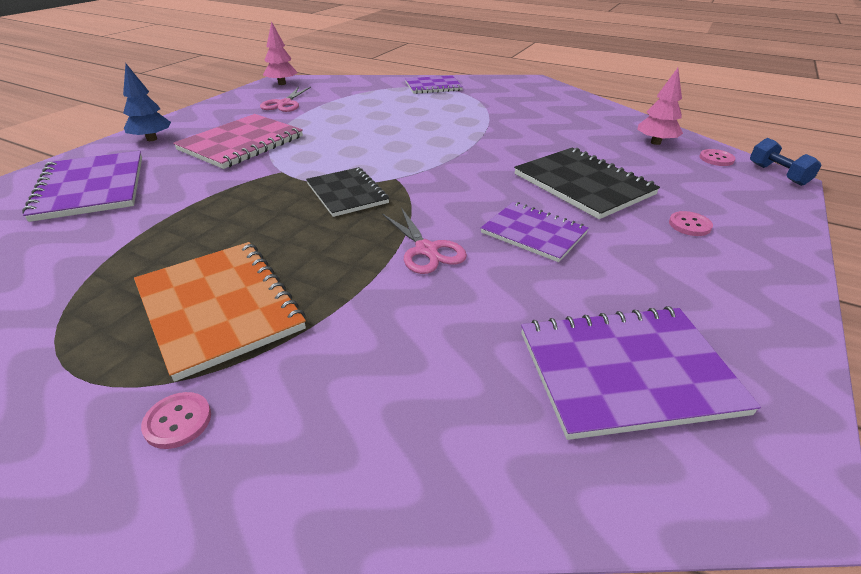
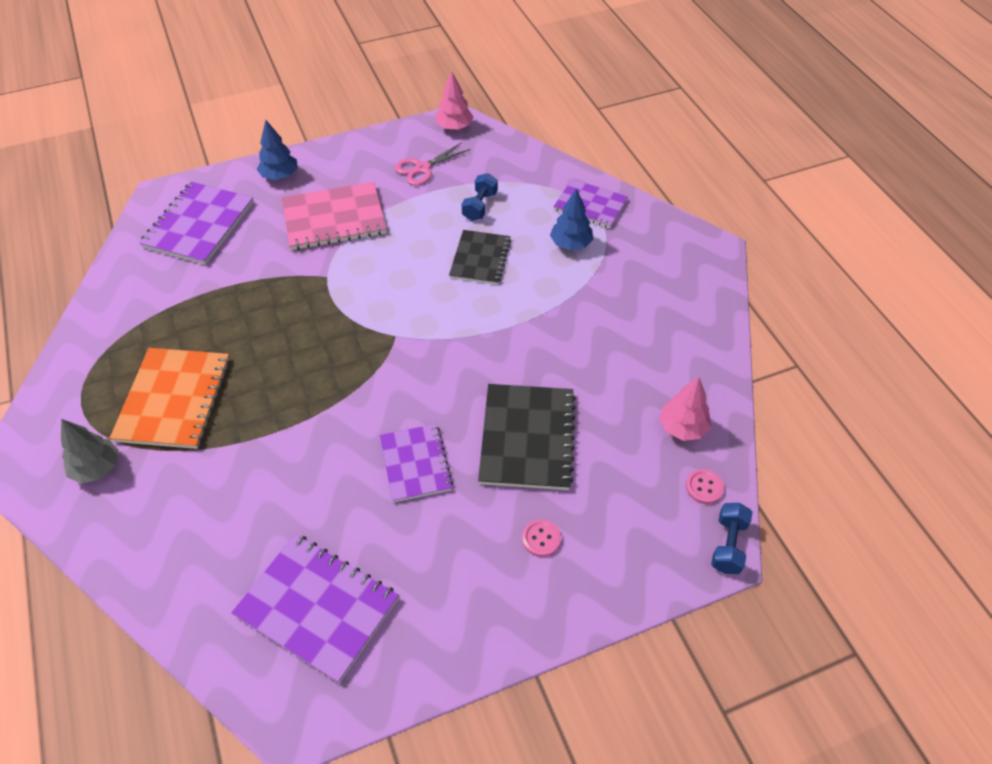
camera: 40 degrees right, 15 degrees up
pink button [141,392,211,449] -> grey tree [61,419,119,484]
black notebook [306,167,389,217] -> black notebook moved to [449,230,511,285]
pink scissors [382,207,467,274] -> none
none -> blue dumbbell [461,173,498,221]
none -> blue tree [550,188,594,250]

